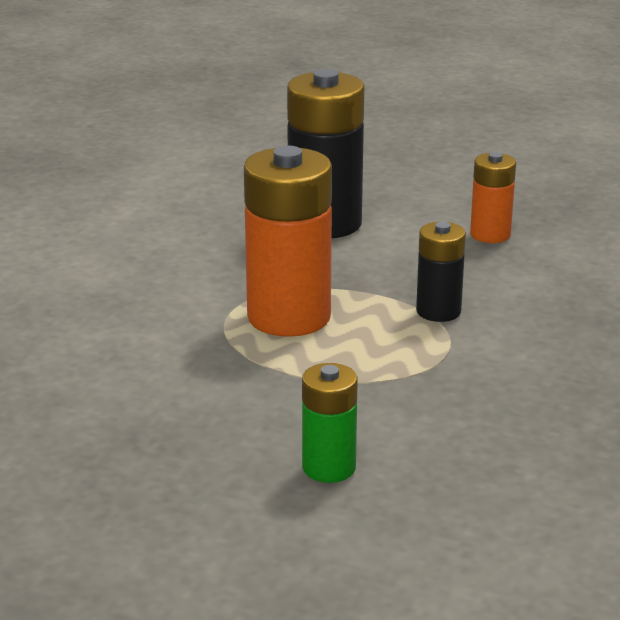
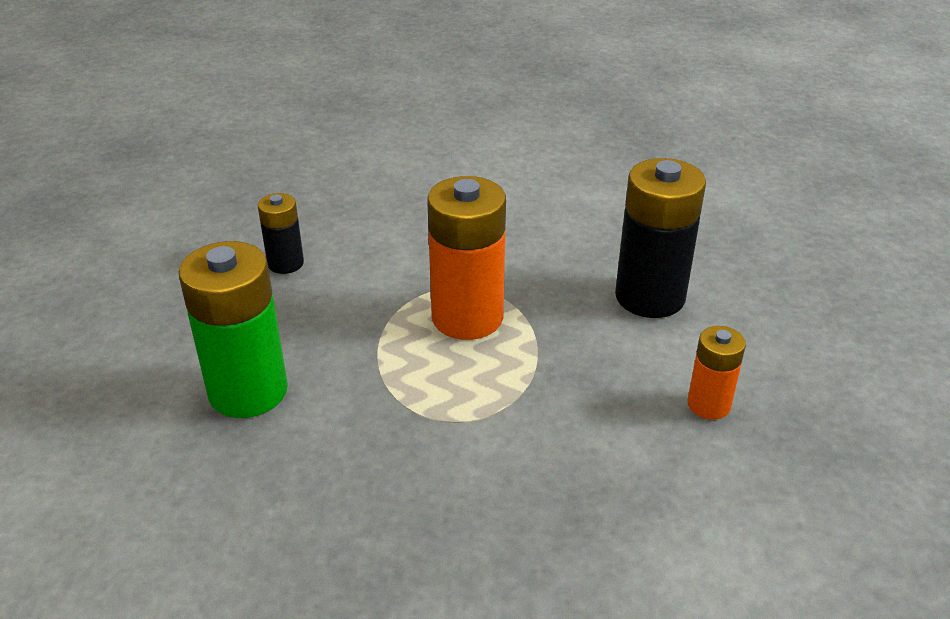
camera: 70 degrees right, 10 degrees up
green battery [302,363,358,483] -> green battery [179,241,288,418], size x1.85
black battery [416,222,466,322] -> black battery moved to [258,193,304,274]

